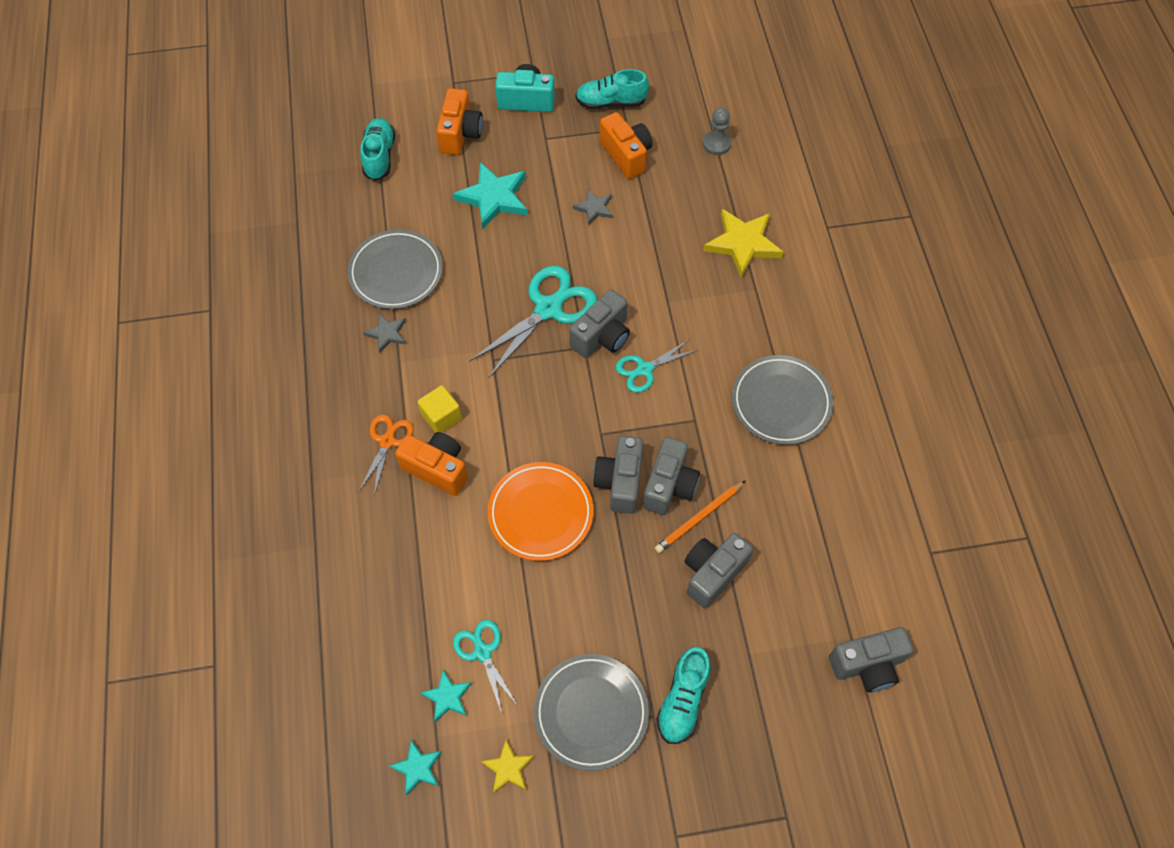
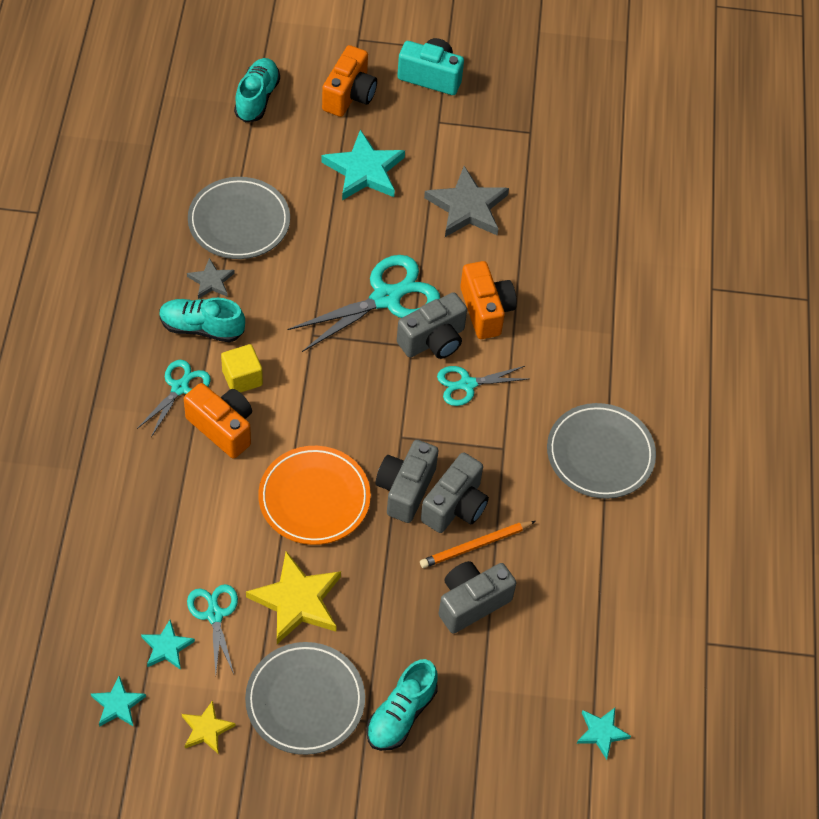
camera: 10 degrees right, 5 degrees down
orange scissors [359,414,414,496] -> turquoise scissors [137,360,211,437]
grey star [573,189,613,225] -> grey star [424,166,509,237], size x1.85
turquoise shoe [576,69,649,109] -> turquoise shoe moved to [159,298,245,343]
orange camera [600,112,652,179] -> orange camera moved to [460,261,517,339]
grey pawn [703,108,731,155] -> none
yellow star [703,209,784,278] -> yellow star moved to [246,551,341,644]
grey camera [829,627,913,692] -> turquoise star [577,708,631,760]

